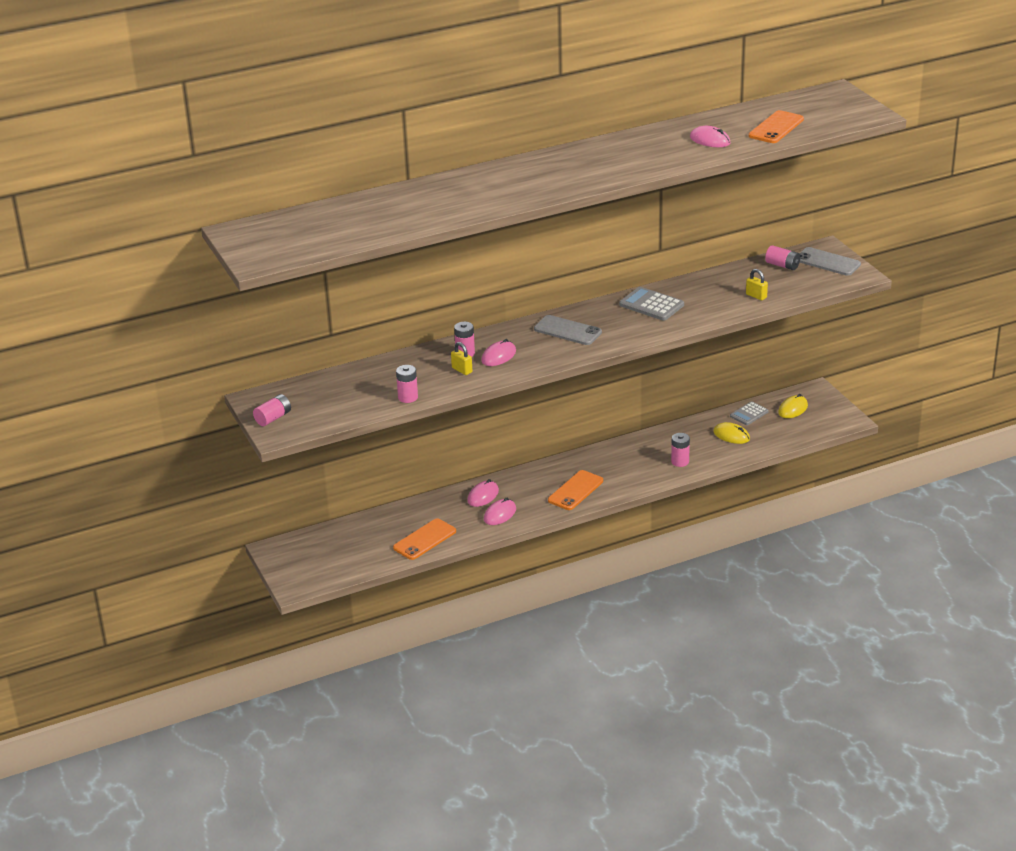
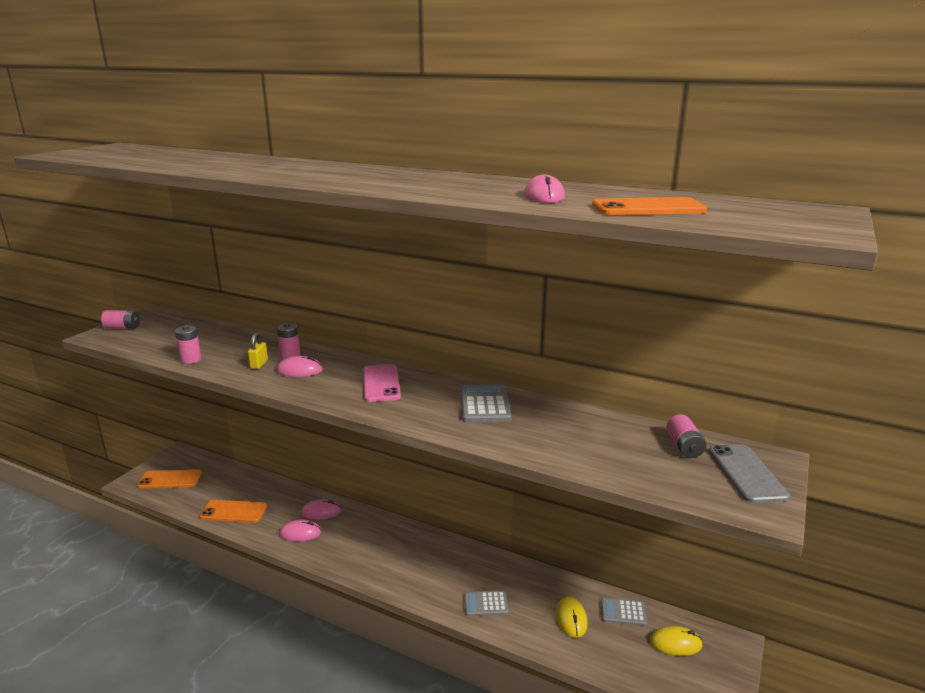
camera: 50 degrees right, 10 degrees down
grey phone [534,315,602,345] -> pink phone [363,364,401,402]
orange phone [548,470,603,510] -> orange phone moved to [137,469,202,489]
pink battery [671,433,690,467] -> grey calculator [464,591,508,616]
yellow padlock [746,269,768,300] -> none

